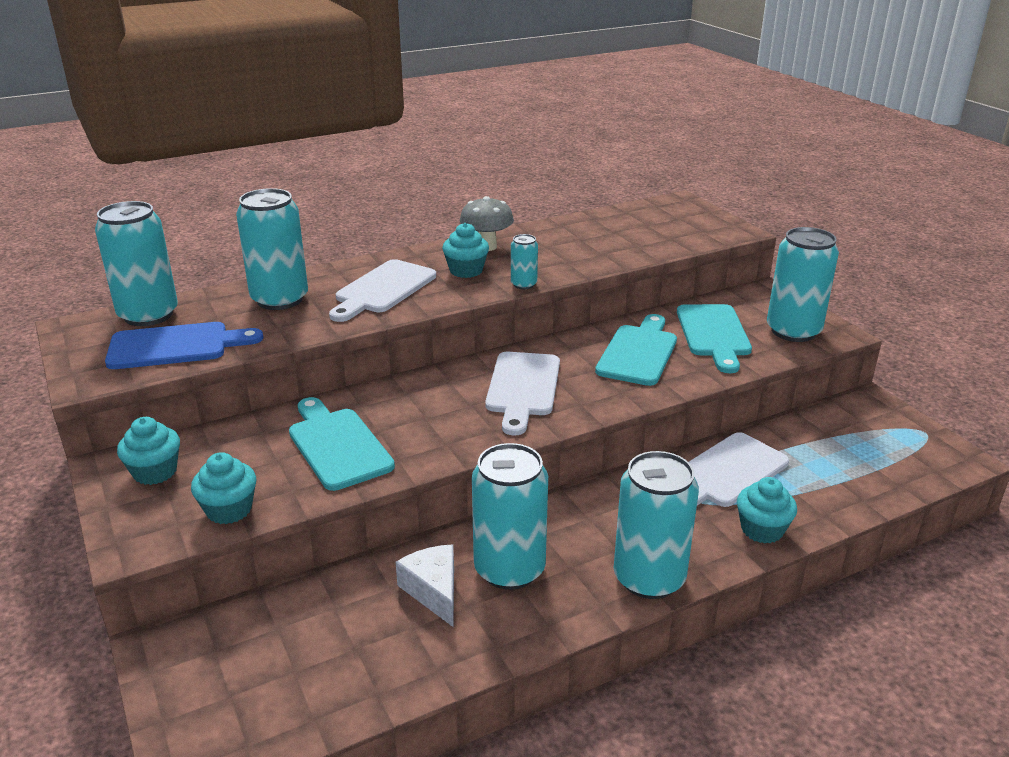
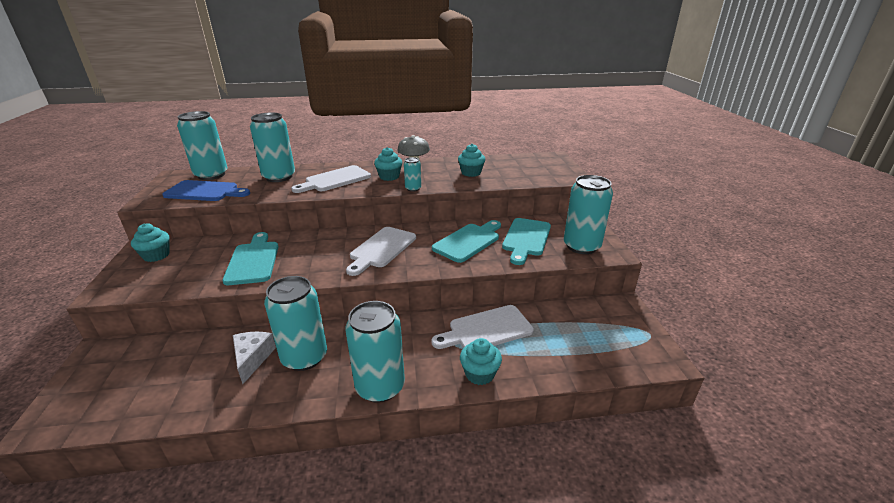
camera: 20 degrees right, 0 degrees up
turquoise cupcake [191,452,256,524] -> turquoise cupcake moved to [458,144,485,177]

